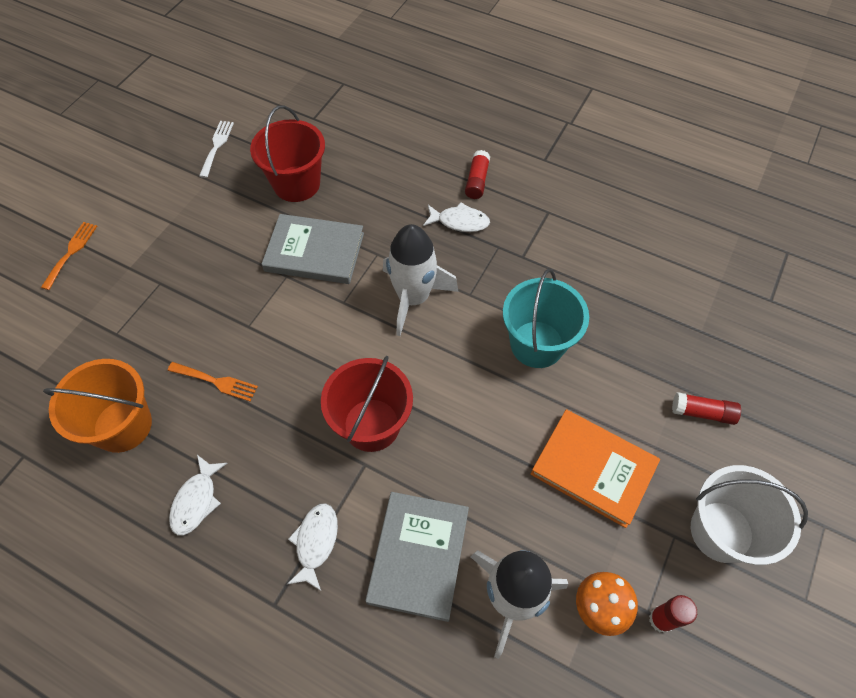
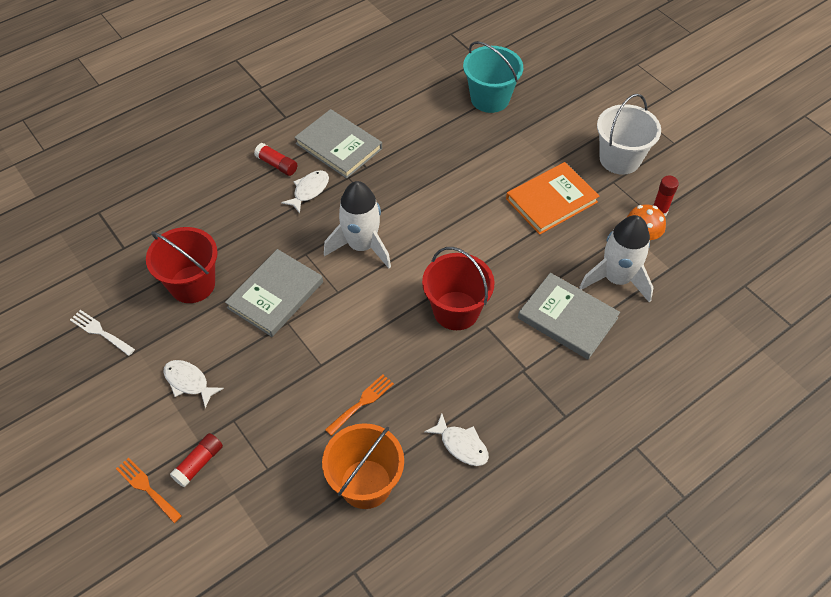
camera: 65 degrees left, 5 degrees down
white fish [287,503,338,591] -> white fish moved to [163,360,224,408]
turquoise bucket [503,269,589,368] -> turquoise bucket moved to [463,41,523,113]
red glue stick [672,392,741,425] -> red glue stick moved to [170,433,223,488]
none -> grey book [294,109,382,179]

